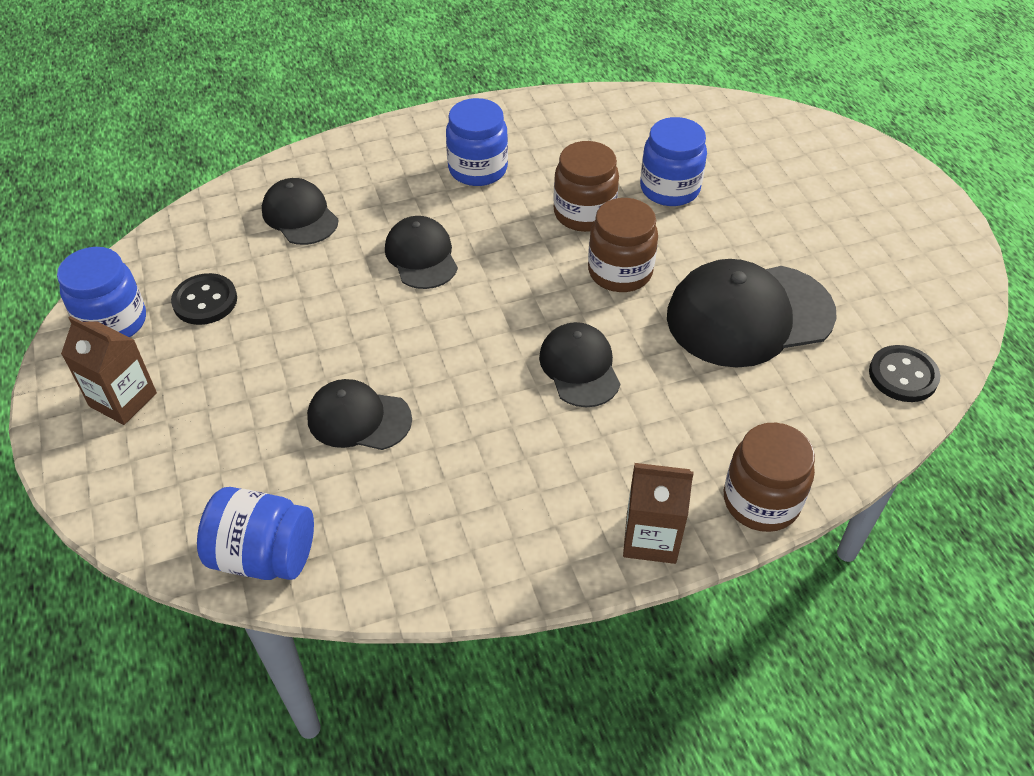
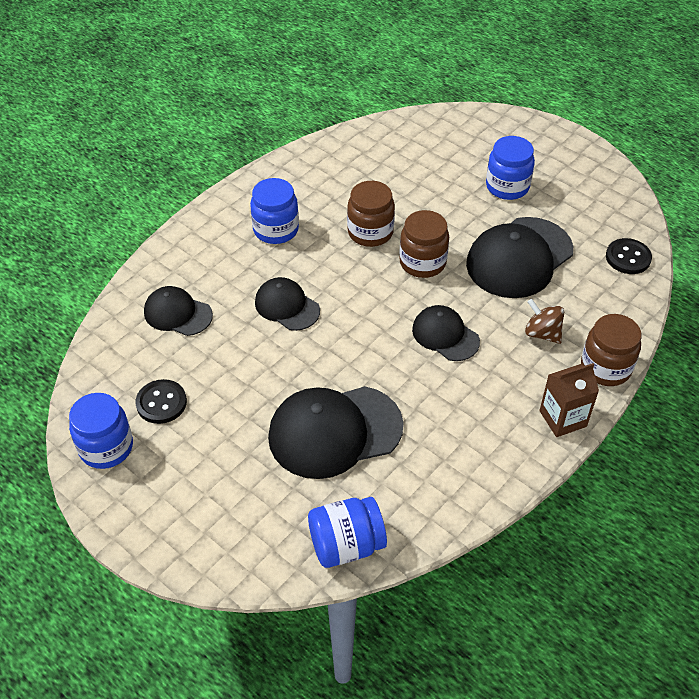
camera: 30 degrees left, 0 degrees up
brown carton [61,316,157,425] -> none
black cap [307,379,412,450] -> black cap [268,386,404,479], size x1.75
blue jar [640,117,707,206] -> blue jar moved to [486,136,535,200]
none -> brown spinning top [525,299,564,344]

